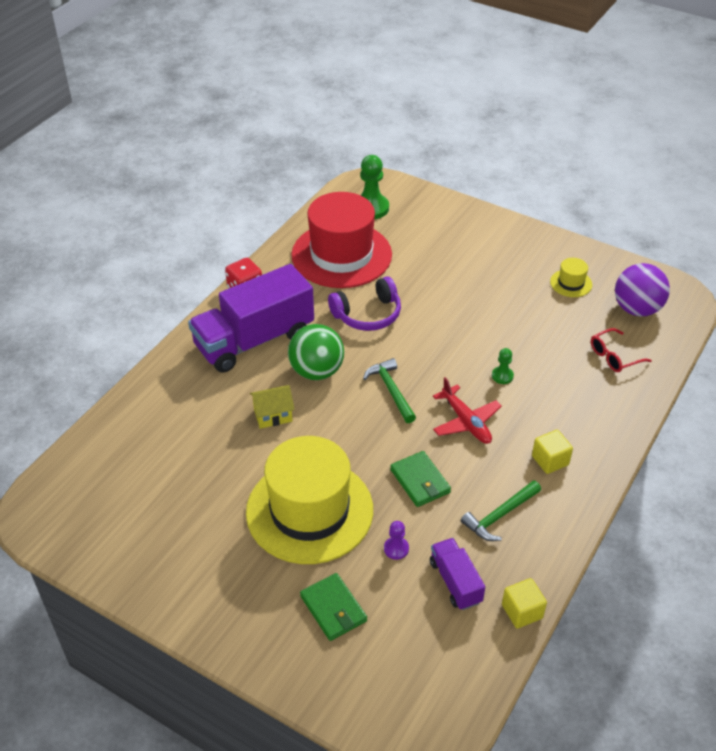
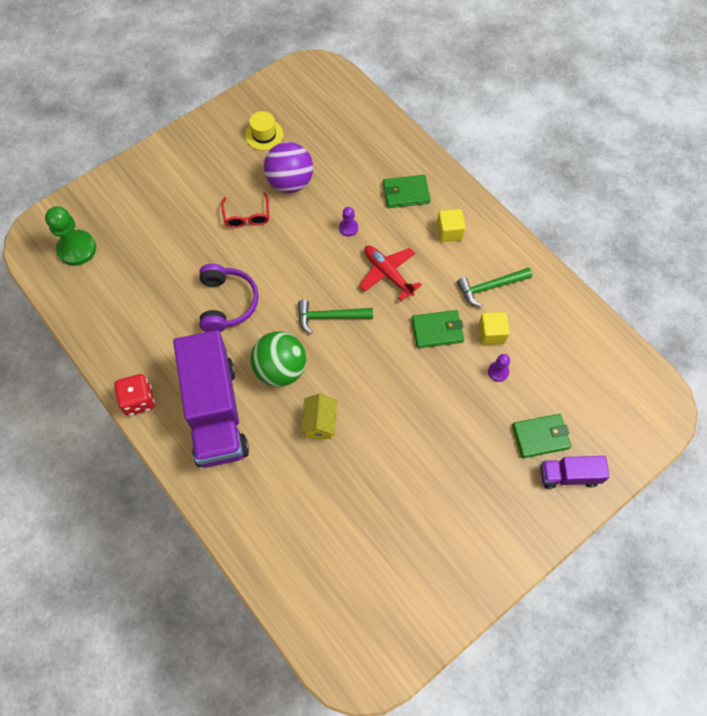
camera: 70 degrees left, 20 degrees up
yellow hat [246,436,373,564] -> none
red hat [291,192,392,288] -> none
purple truck [430,538,485,610] -> purple truck moved to [540,456,610,489]
red plane [433,377,502,444] -> red plane turned 120 degrees counterclockwise [359,246,422,301]
green hammer [461,480,541,541] -> green hammer turned 90 degrees clockwise [457,268,532,307]
green pawn [492,348,514,384] -> purple pawn [339,207,358,236]
yellow cube [502,578,547,629] -> yellow cube moved to [478,312,510,345]
red glasses [591,328,652,372] -> red glasses moved to [221,192,269,228]
purple ball [615,263,670,317] -> purple ball moved to [264,142,313,193]
none -> green wallet [383,175,431,208]

